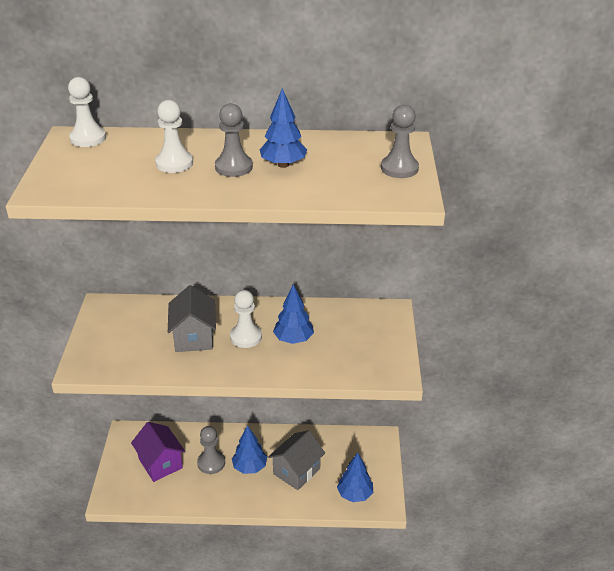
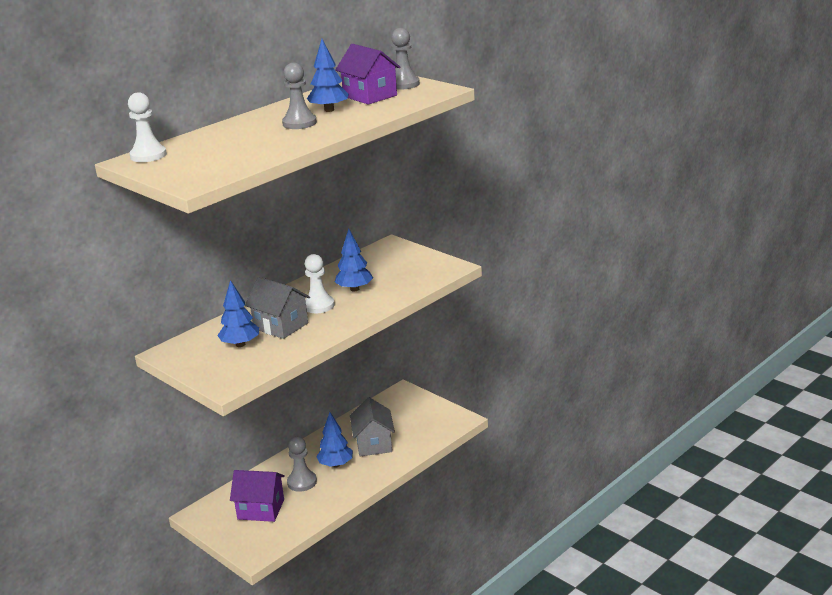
camera: 45 degrees left, 10 degrees down
white pawn [155,100,193,173] -> none
blue tree [337,453,373,502] -> blue tree moved to [217,280,259,347]
none -> purple house [335,44,400,105]

